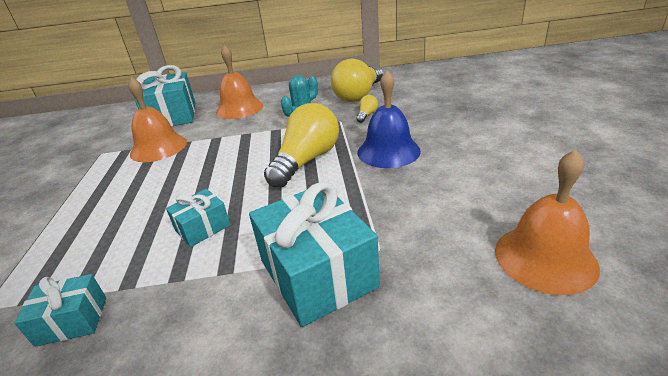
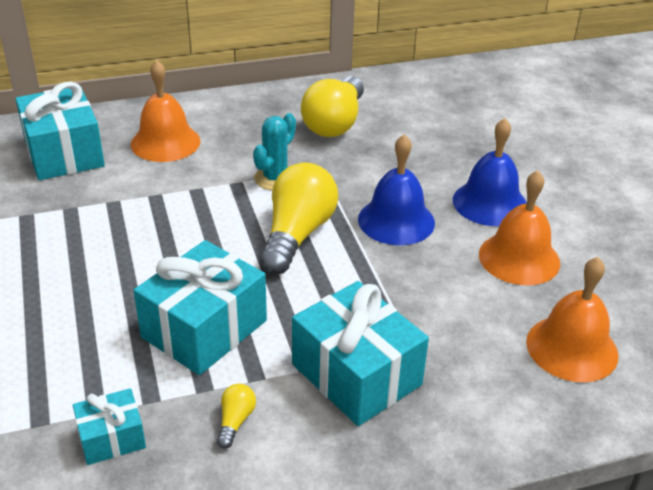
camera: 15 degrees left, 5 degrees up
orange bell [128,77,187,162] -> orange bell moved to [479,170,560,285]
turquoise gift [166,189,230,247] -> turquoise gift [133,240,267,375], size x1.91
yellow light bulb [356,95,378,123] -> yellow light bulb moved to [217,384,256,449]
none -> blue bell [453,118,527,226]

